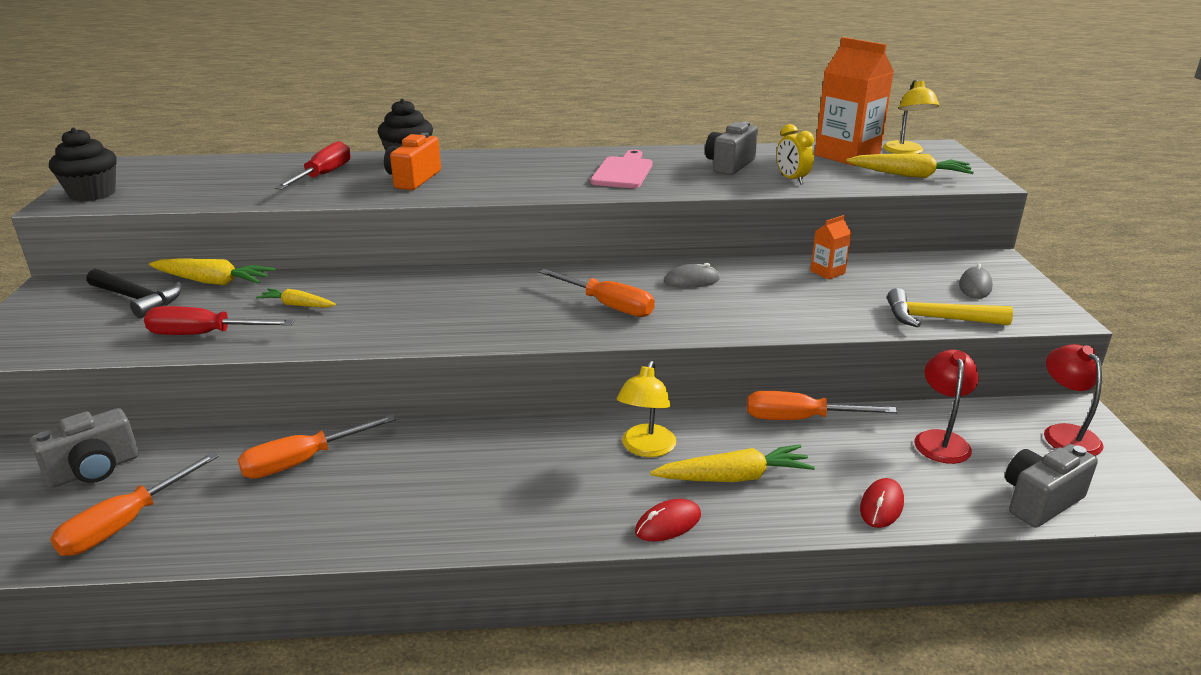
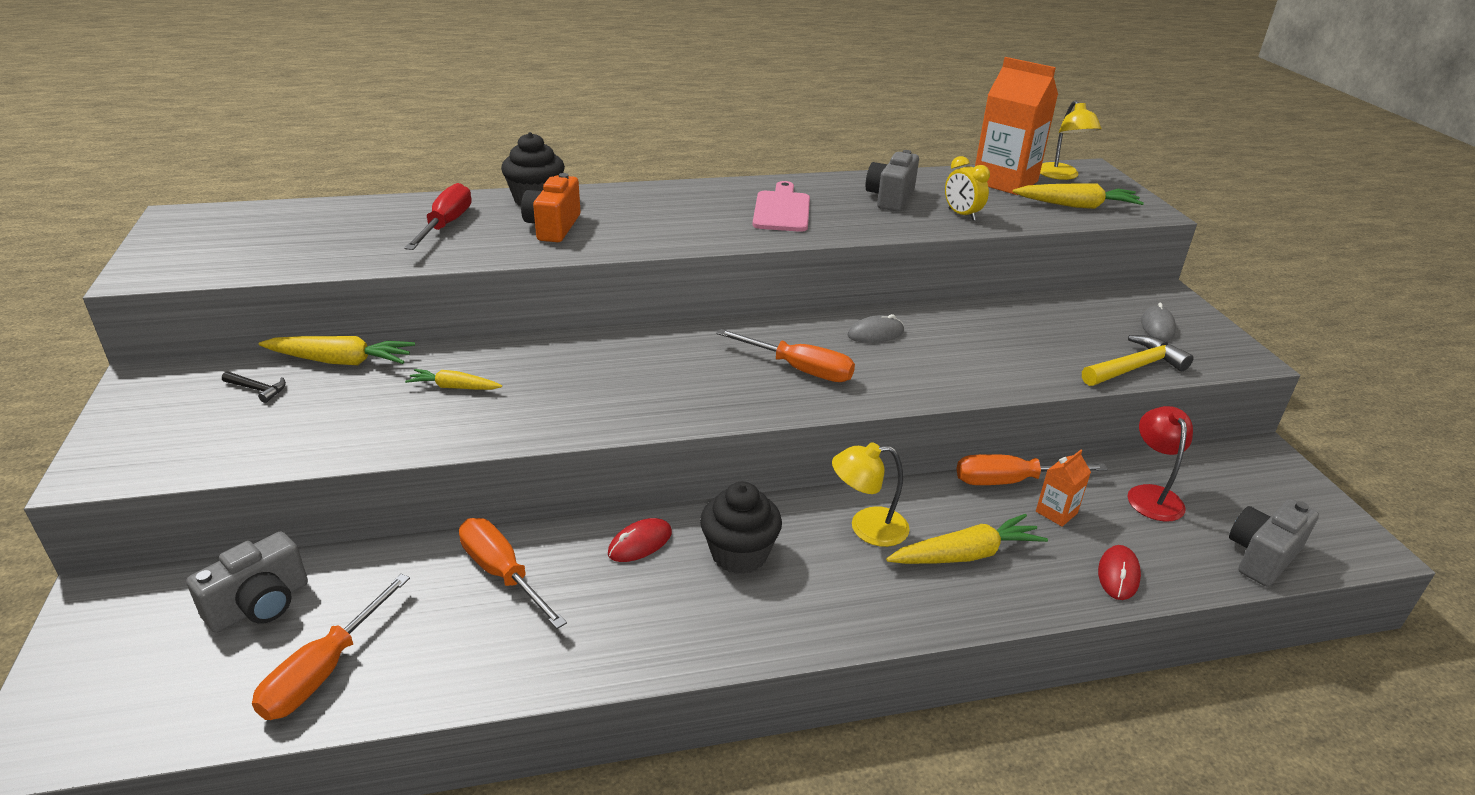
camera: 10 degrees left, 5 degrees up
black cupcake [49,128,117,201] -> black cupcake moved to [700,482,782,574]
black hammer [87,269,182,318] -> black hammer [222,371,286,403], size x0.52
red screwdriver [144,306,294,335] -> none
orange screwdriver [238,414,396,479] -> orange screwdriver turned 90 degrees clockwise [459,518,567,629]
yellow lamp [617,361,676,457] -> yellow lamp turned 75 degrees clockwise [832,442,910,547]
red mouse [635,499,701,541] -> red mouse moved to [608,518,672,562]
orange carton [810,215,852,280] -> orange carton moved to [1036,450,1091,527]
yellow hammer [887,288,1013,327] -> yellow hammer turned 150 degrees clockwise [1082,335,1194,386]
red lamp [1044,344,1103,456] -> none

